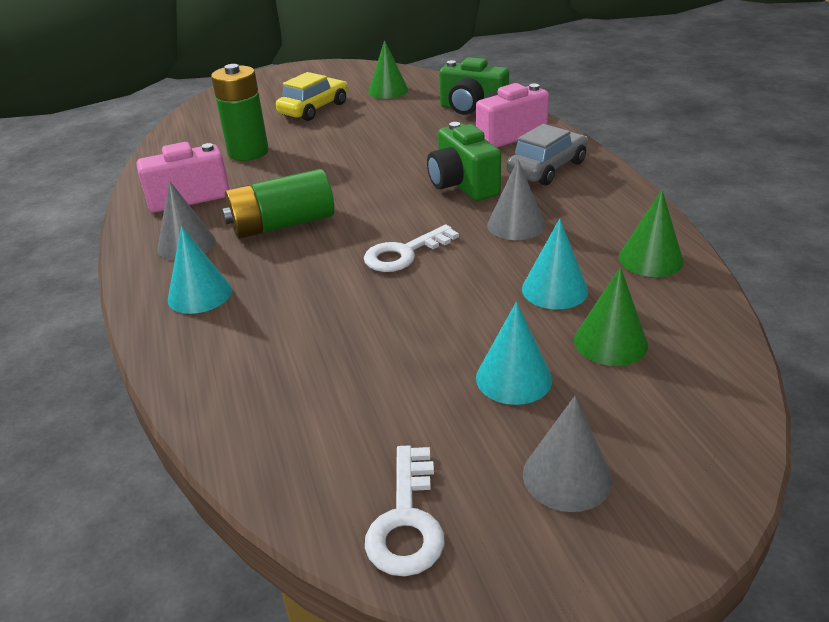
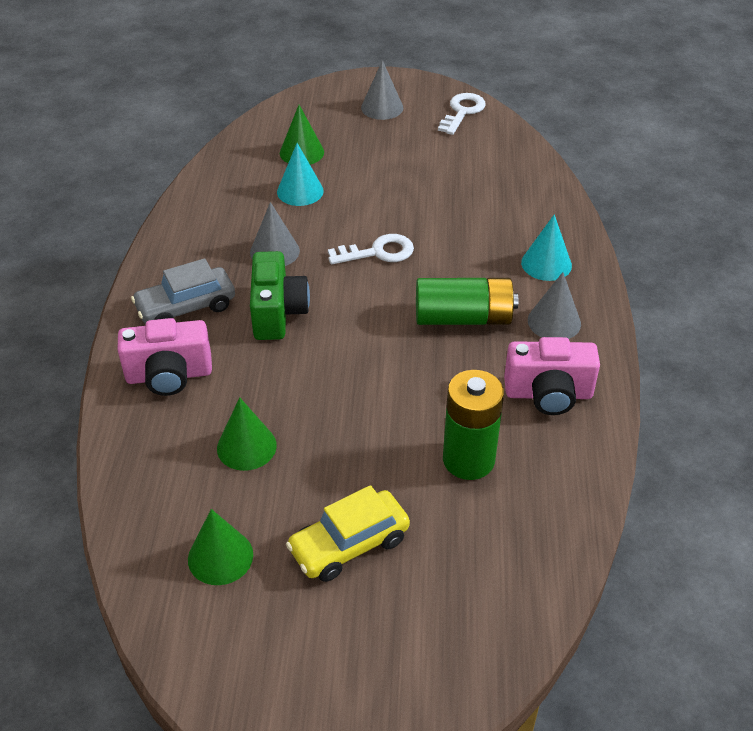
camera: 160 degrees left, 10 degrees up
green camera [439,57,509,115] -> none
turquoise cone [476,302,552,405] -> none
green cone [619,190,684,277] -> green cone moved to [217,397,277,471]

